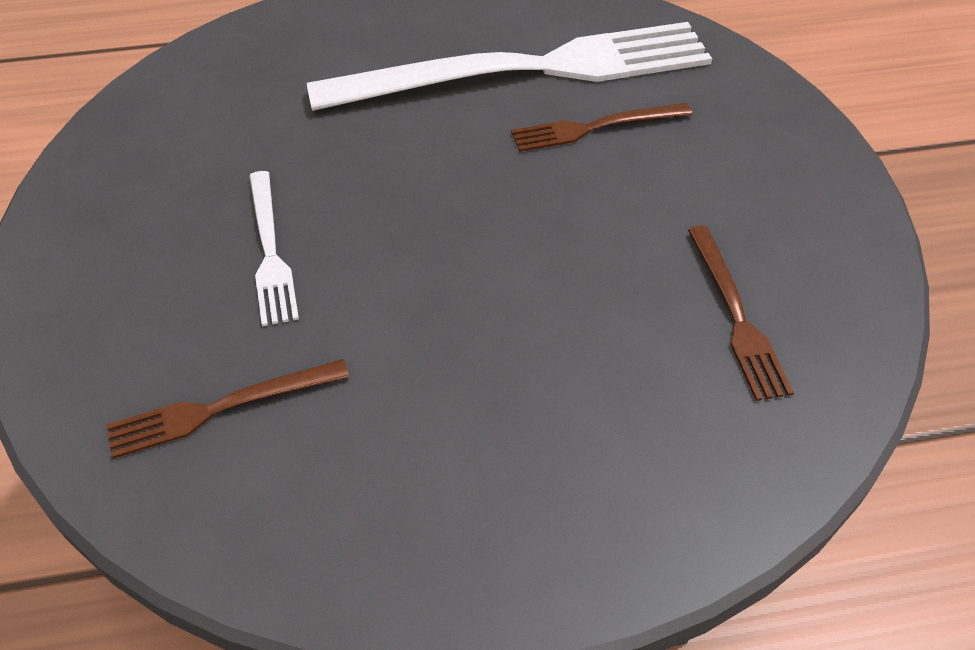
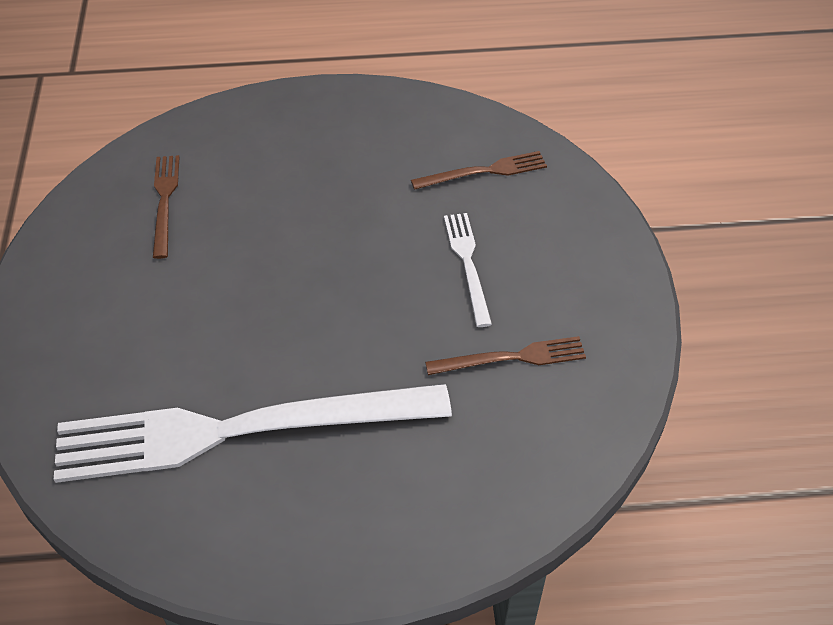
camera: 175 degrees left, 0 degrees up
brown fork [511,103,693,152] -> brown fork moved to [425,336,586,375]

